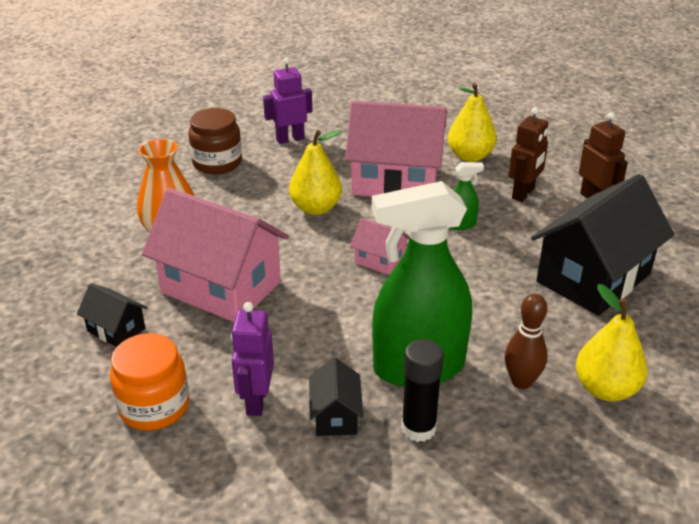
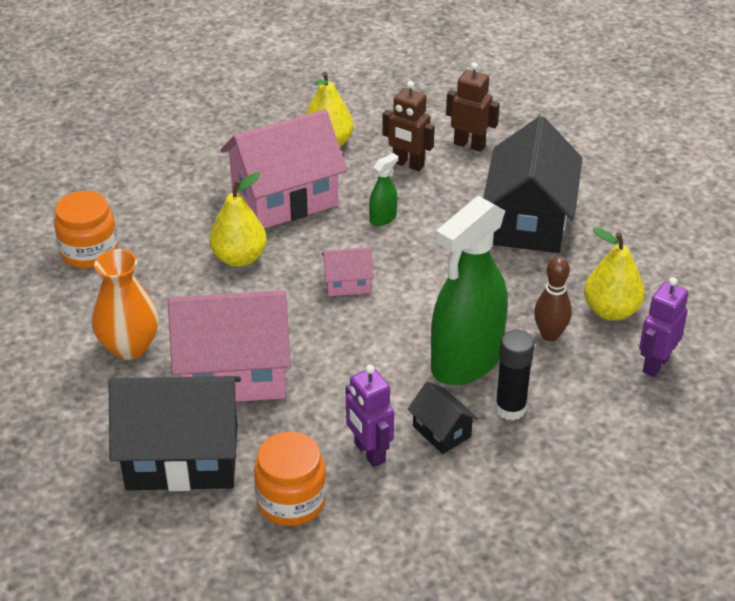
camera: 35 degrees left, 5 degrees up
black house [77,283,148,347] -> black house [108,376,241,491], size x2.20
brown jar [188,108,242,174] -> orange jar [54,191,118,269]
purple robot [263,58,313,144] -> purple robot moved to [639,277,689,377]
brown robot [509,107,548,202] -> brown robot turned 120 degrees clockwise [382,81,435,171]

